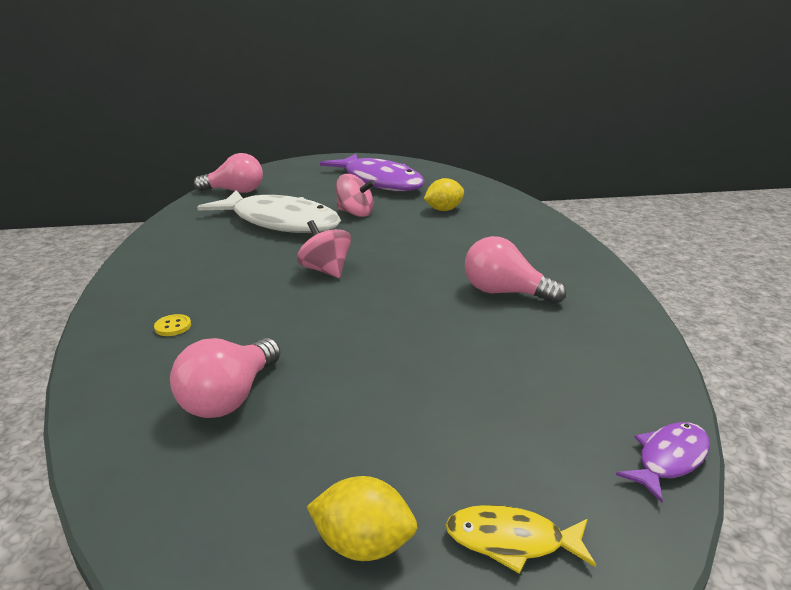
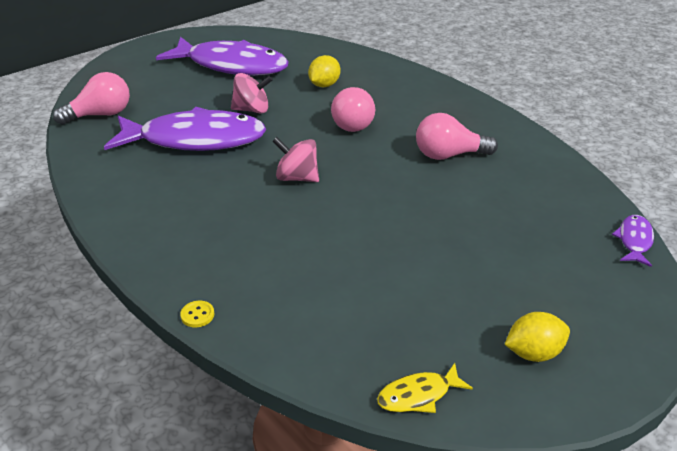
camera: 30 degrees left, 10 degrees up
yellow button [154,314,191,336] -> yellow button moved to [180,301,214,327]
pink light bulb [170,338,281,418] -> pink light bulb moved to [331,87,375,132]
white fish [197,190,341,233] -> purple fish [104,107,266,151]
yellow fish [445,505,596,574] -> yellow fish moved to [377,363,473,413]

